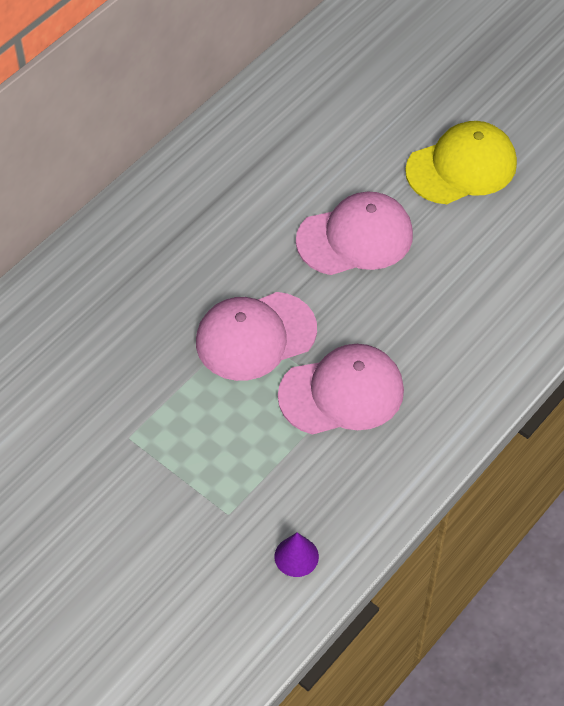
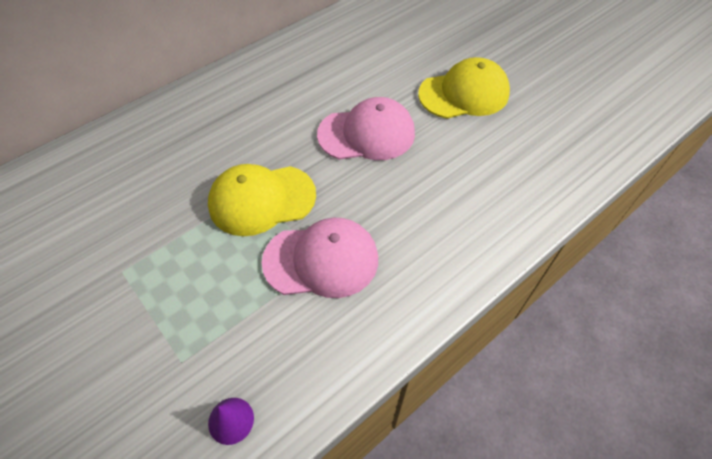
camera: 10 degrees right, 0 degrees up
pink cap [196,292,317,381] -> yellow cap [208,164,316,236]

